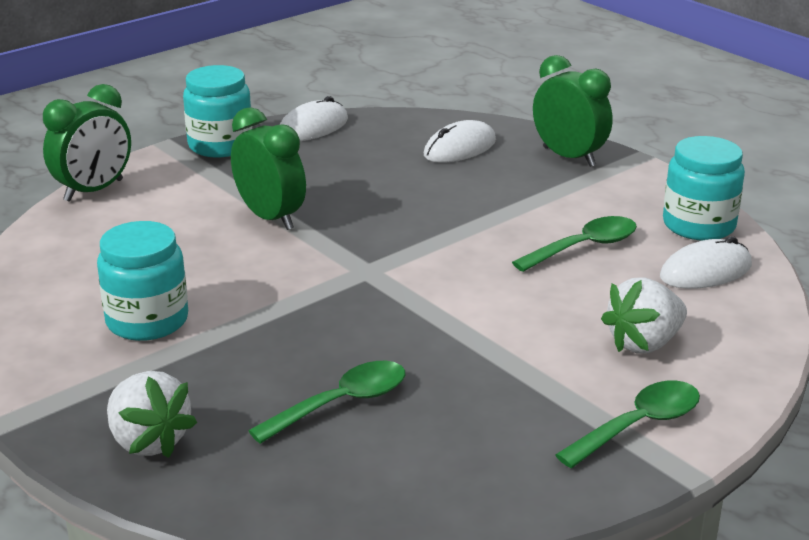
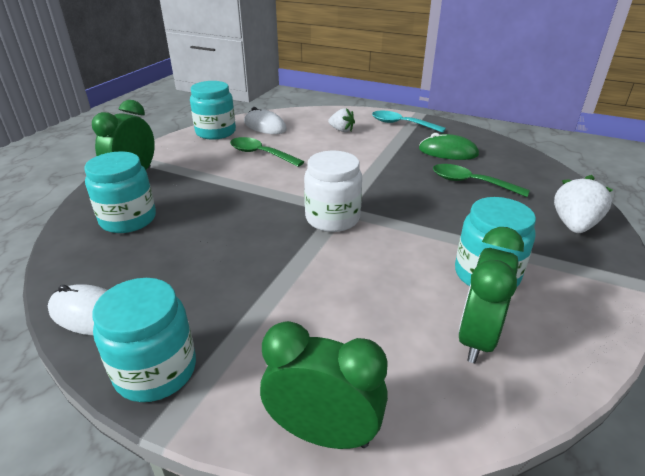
camera: 115 degrees left, 5 degrees up
green clock [231,107,306,230] -> green clock moved to [458,227,524,363]
white mouse [424,120,496,163] -> turquoise jar [84,151,156,233]
green spoon [555,380,700,468] -> turquoise spoon [372,111,446,133]
white strawberry [601,277,687,354] -> white strawberry [328,108,355,132], size x0.64
none -> white jar [304,151,362,232]
none -> green mouse [419,133,479,160]

